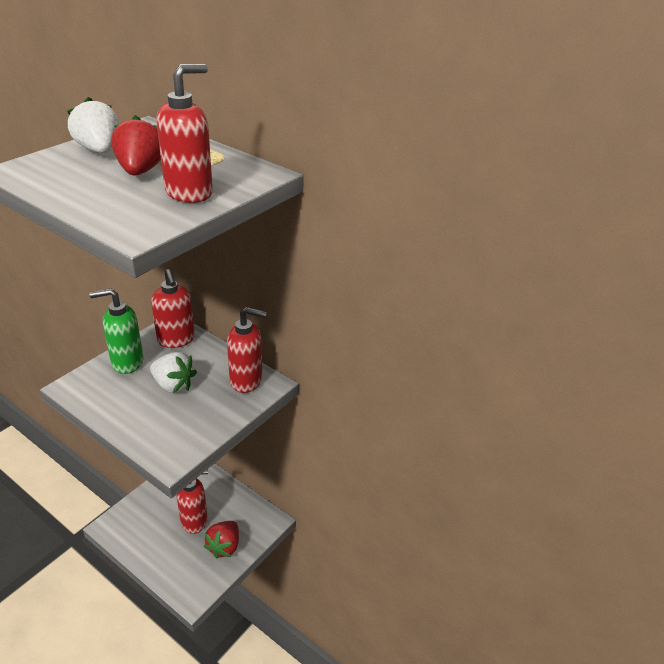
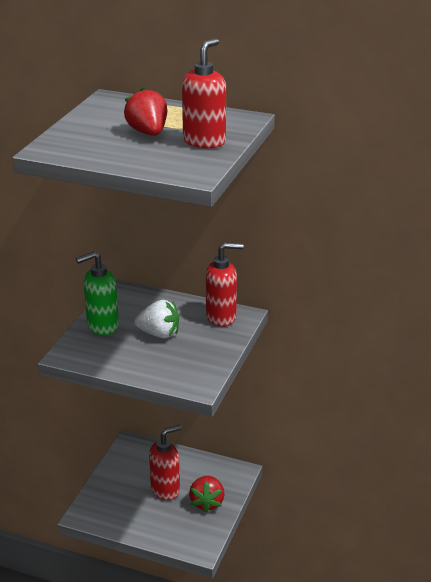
camera: 15 degrees left, 5 degrees down
white strawberry [67,97,119,153] -> none
red soap dispenser [151,269,195,348] -> none

